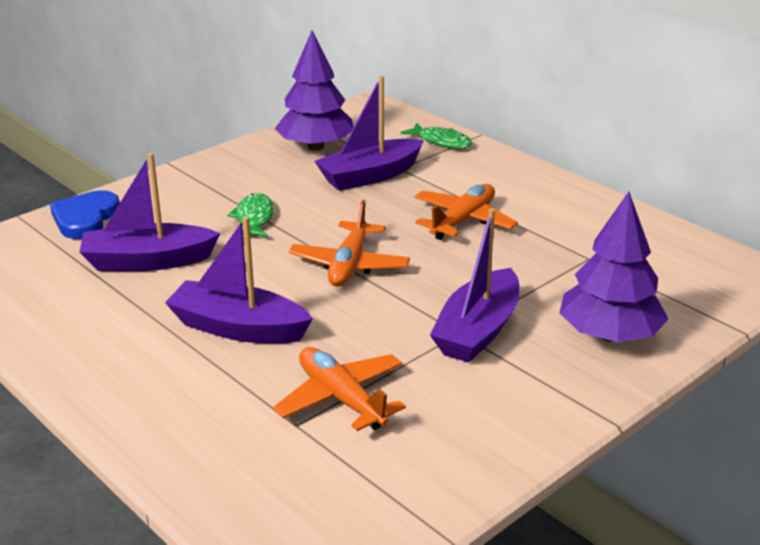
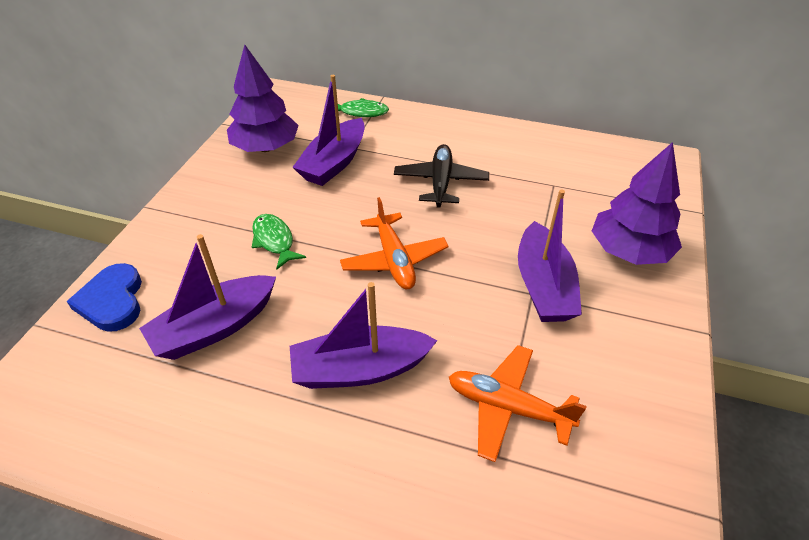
camera: 30 degrees left, 15 degrees up
orange plane [414,184,518,240] -> black plane [394,144,489,208]

